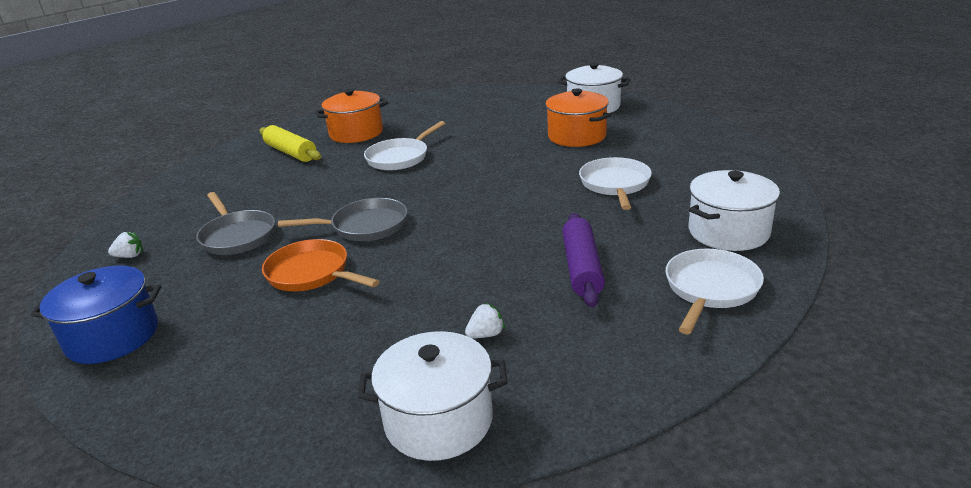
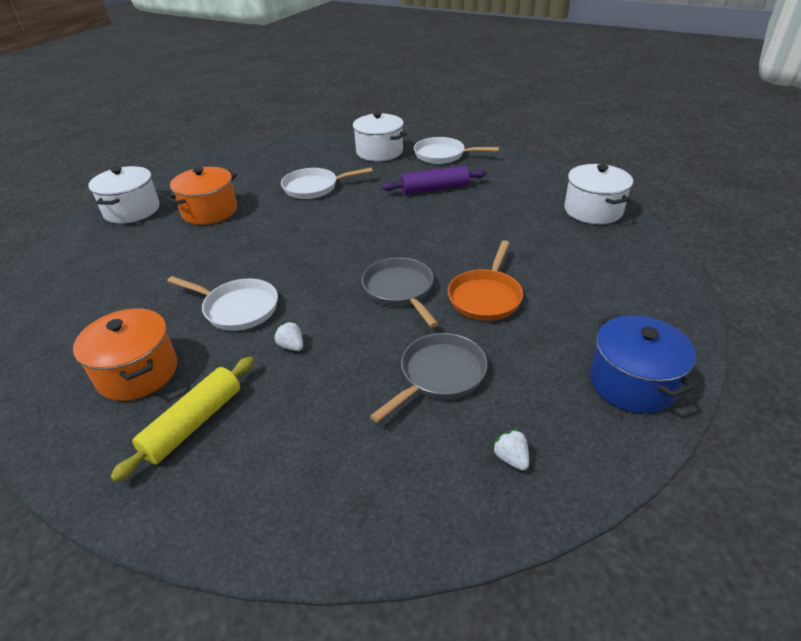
camera: 105 degrees left, 10 degrees up
white strawberry [465,303,505,338] -> white strawberry moved to [274,321,303,351]

